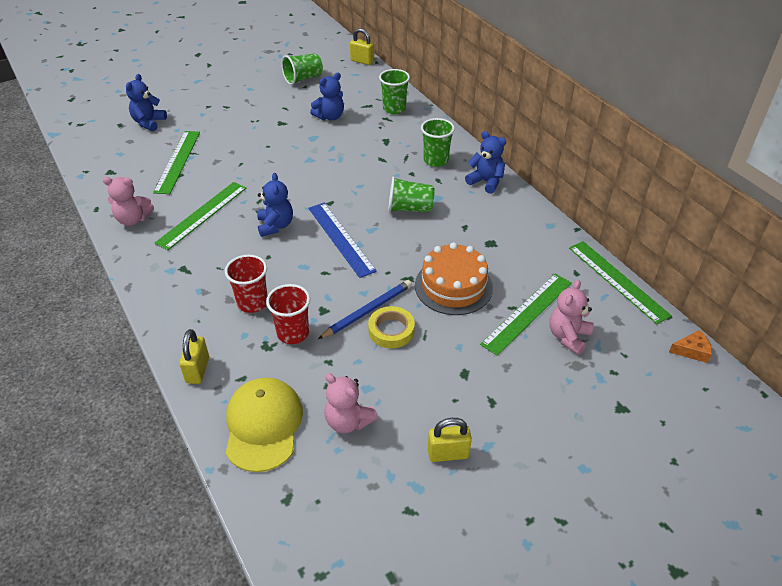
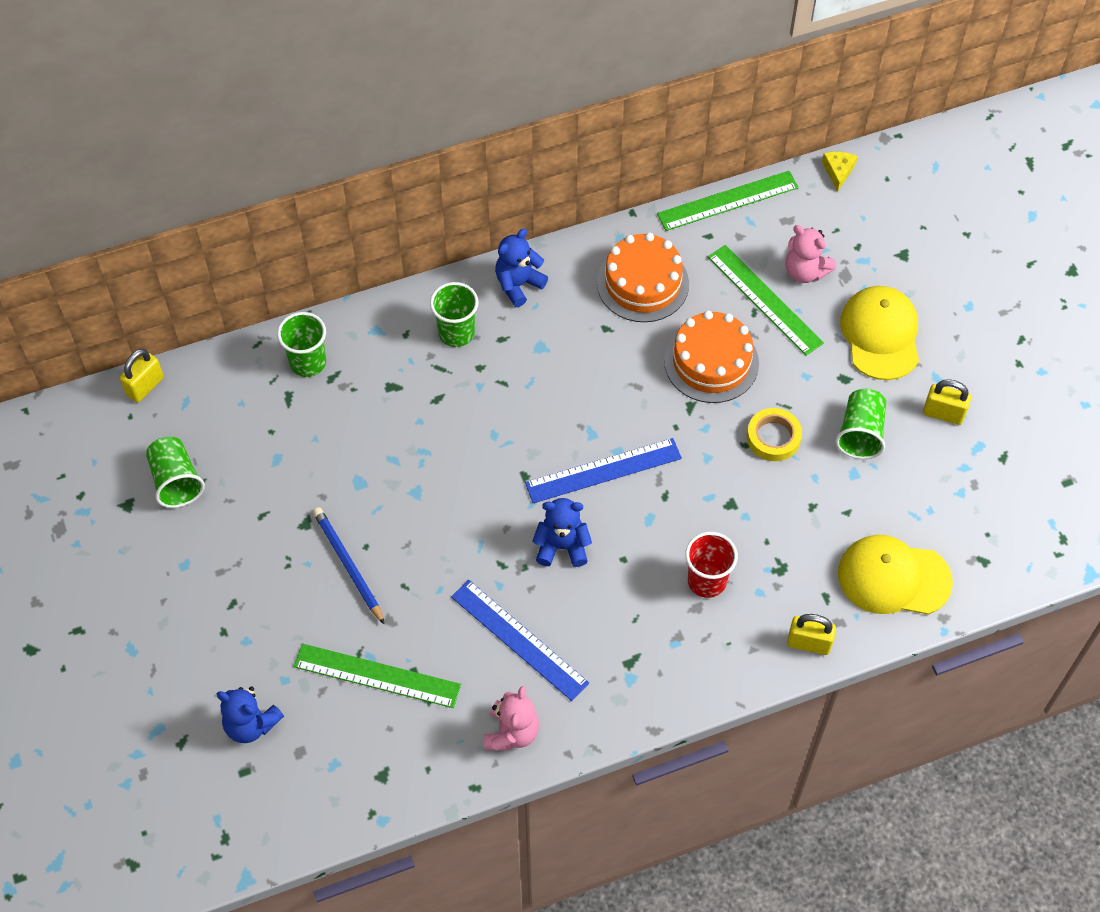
camera: 80 degrees left, 15 degrees up
green ruler [154,182,246,250] -> blue ruler [451,580,589,701]
red cup [266,284,310,344] -> none
blue teddy bear [310,73,344,120] -> none
blue pencil [318,280,412,339] -> blue pencil moved to [313,507,385,625]
pink teddy bear [324,373,378,433] -> none
green cup [388,176,435,213] -> green cup moved to [835,389,886,459]
yellow padlock [428,418,472,462] -> yellow padlock turned 75 degrees counterclockwise [923,379,971,425]
orange cheese [669,330,712,363] -> yellow cheese [822,152,858,192]
none -> orange cake [597,233,689,322]
none -> yellow cap [840,286,919,380]

